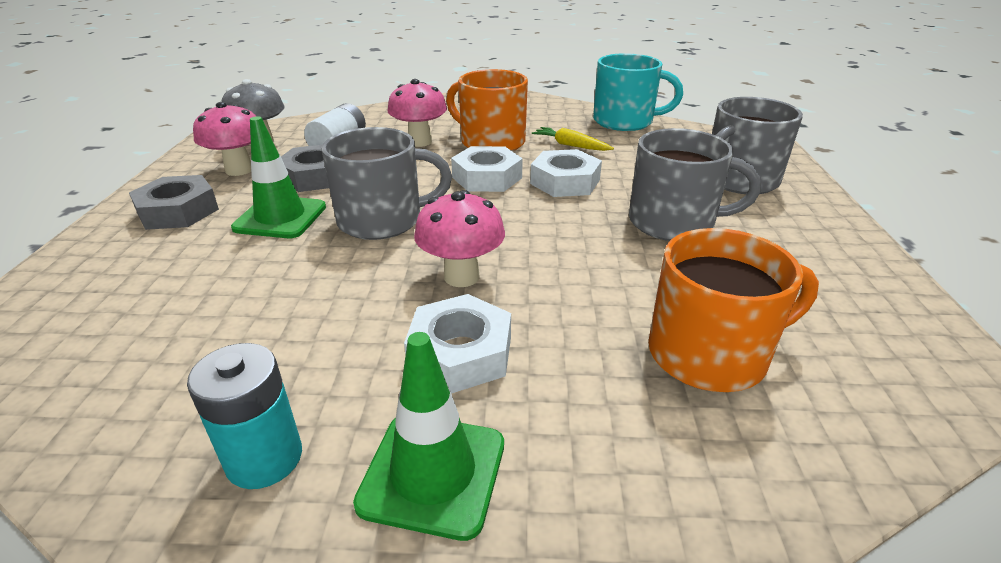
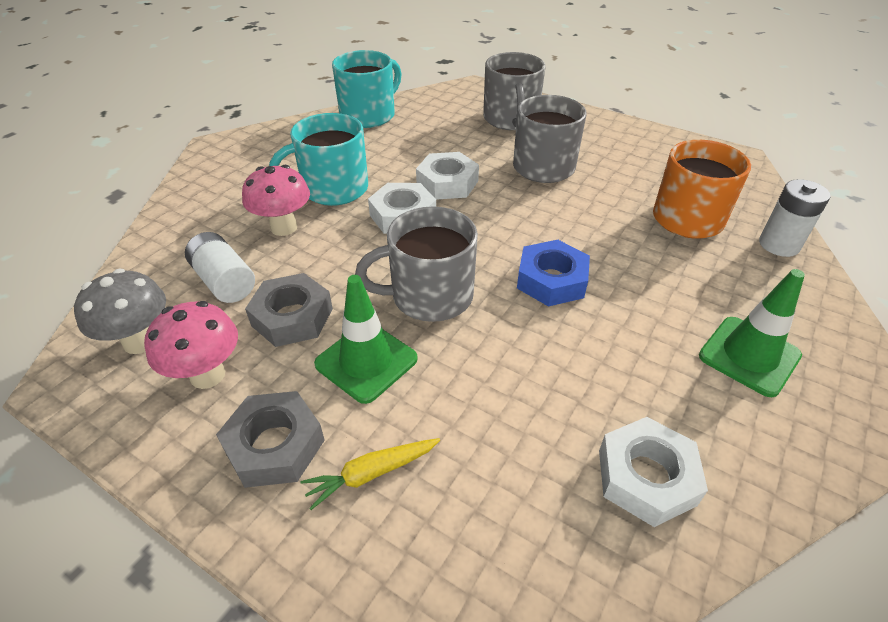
camera: 60 degrees left, 10 degrees up
turquoise battery [187,343,302,489] -> none
grey mug [321,127,452,240] -> grey mug turned 120 degrees counterclockwise [355,206,478,322]
white nut [404,294,511,394] -> white nut moved to [599,417,708,527]
pink mushroom [414,190,505,287] -> blue nut [517,240,590,307]
orange mug [446,69,528,151] -> turquoise mug [269,113,368,206]
yellow carrot [532,127,614,151] -> yellow carrot moved to [301,438,440,510]
none -> white battery [759,179,831,257]

